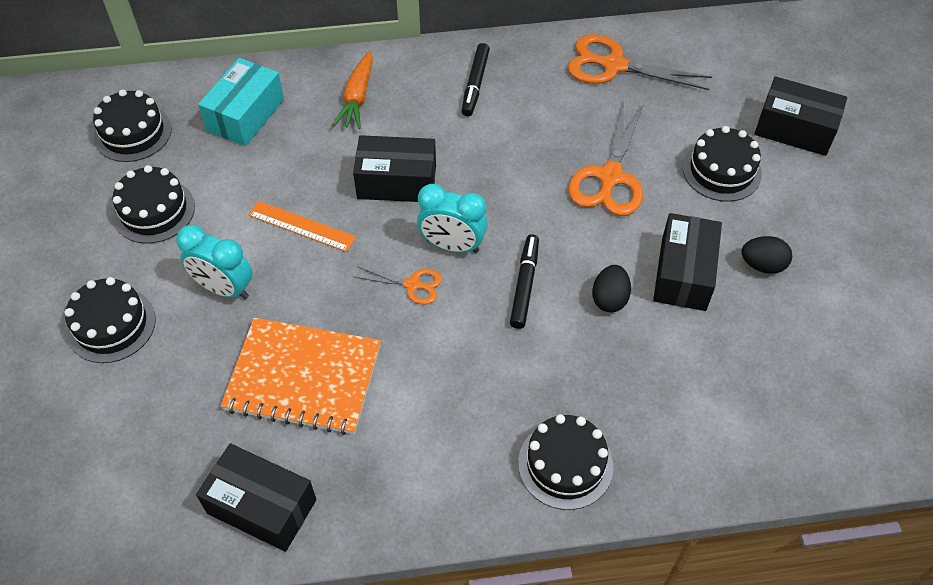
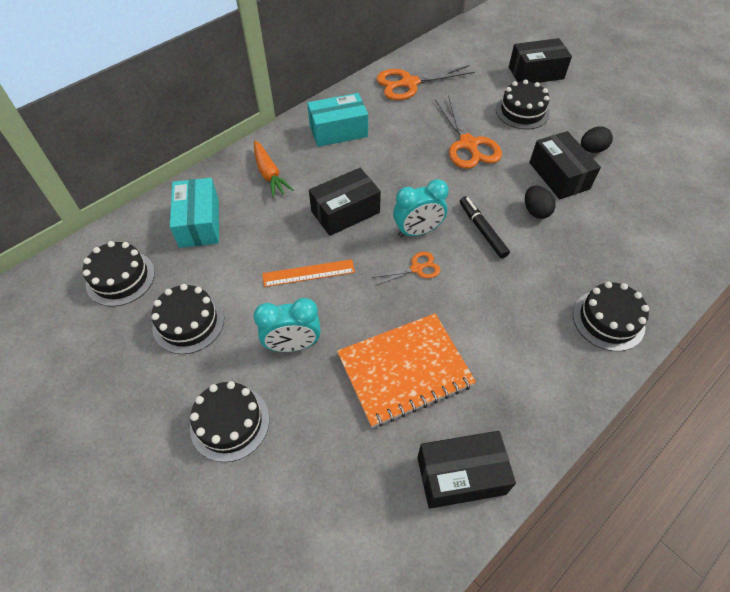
camera: 35 degrees left, 0 degrees up
black marker [462,43,490,117] -> turquoise box [307,93,368,147]

